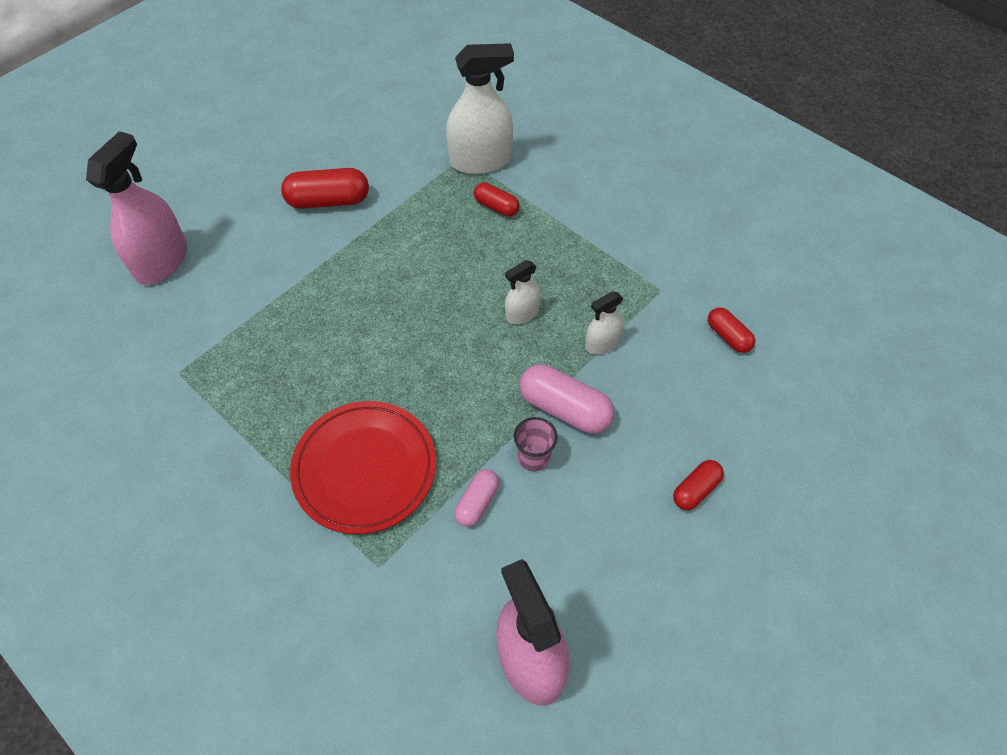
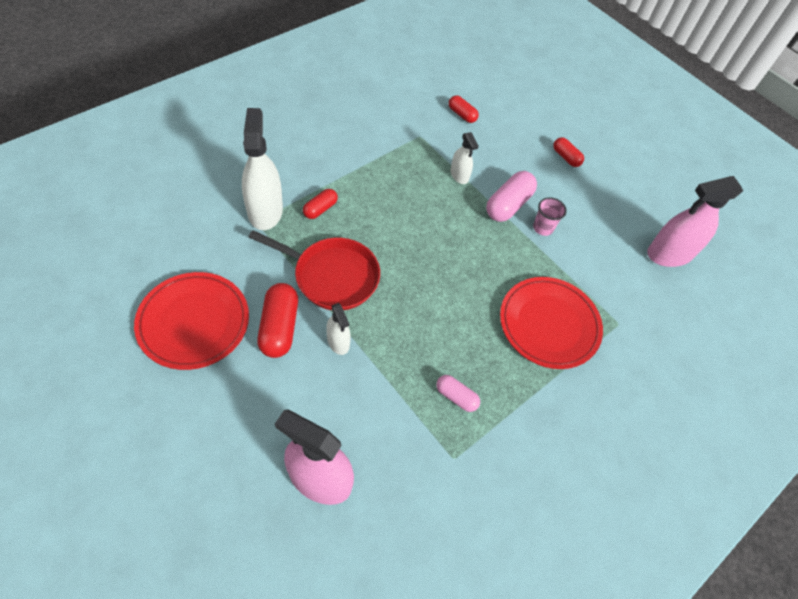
camera: 90 degrees left, 0 degrees up
pink capsule [455,469,499,527] -> pink capsule moved to [436,375,480,412]
white spray bottle [505,260,541,324] -> white spray bottle moved to [326,303,351,355]
red capsule [708,307,755,353] -> red capsule turned 75 degrees clockwise [449,95,479,123]
none -> red plate [134,272,249,370]
none -> red pan [249,230,380,310]

